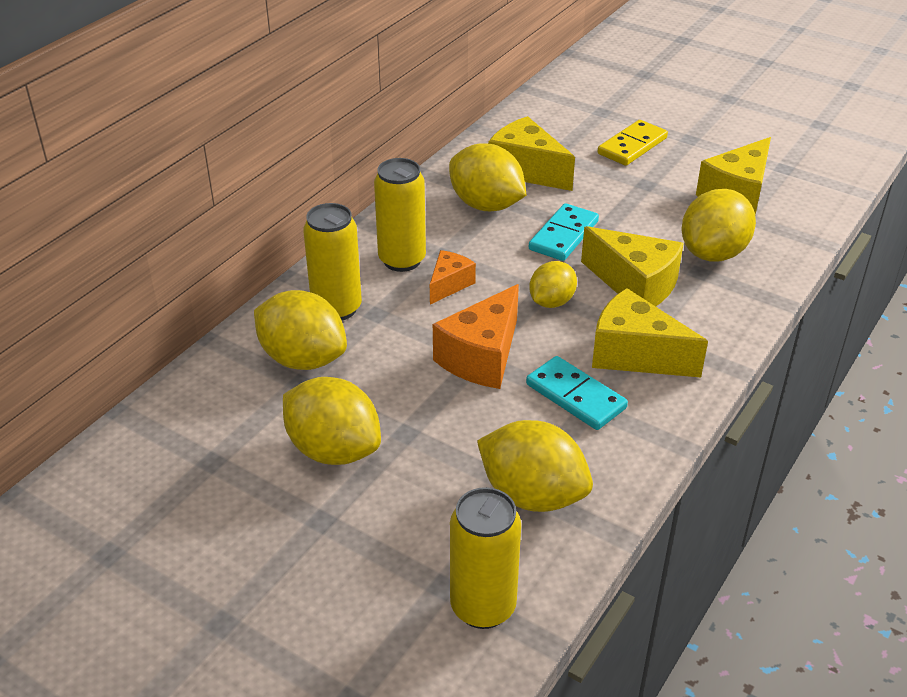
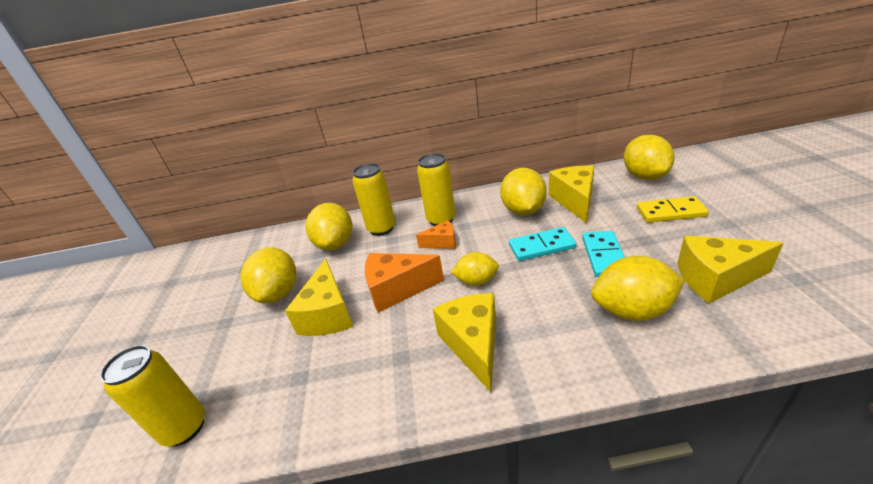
camera: 55 degrees right, 5 degrees down
yellow lemon [477,420,593,512] -> yellow lemon moved to [624,135,675,180]
turquoise domino [526,356,628,430] -> turquoise domino moved to [582,231,625,277]
yellow cheese [581,226,684,306] -> yellow cheese moved to [285,259,353,336]

